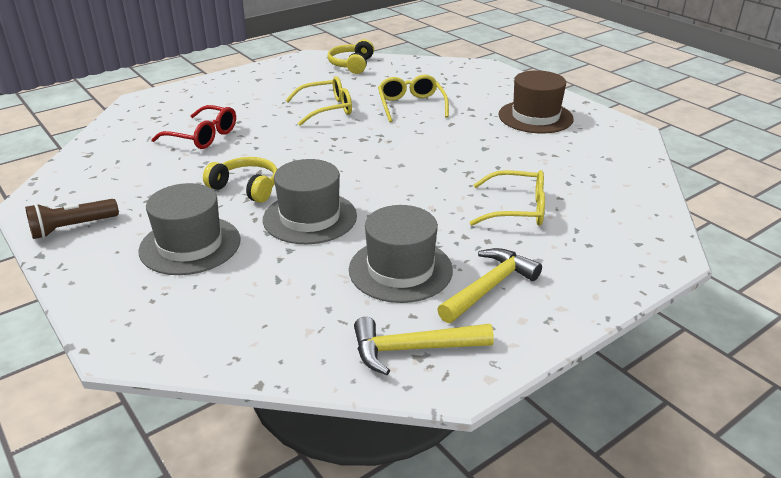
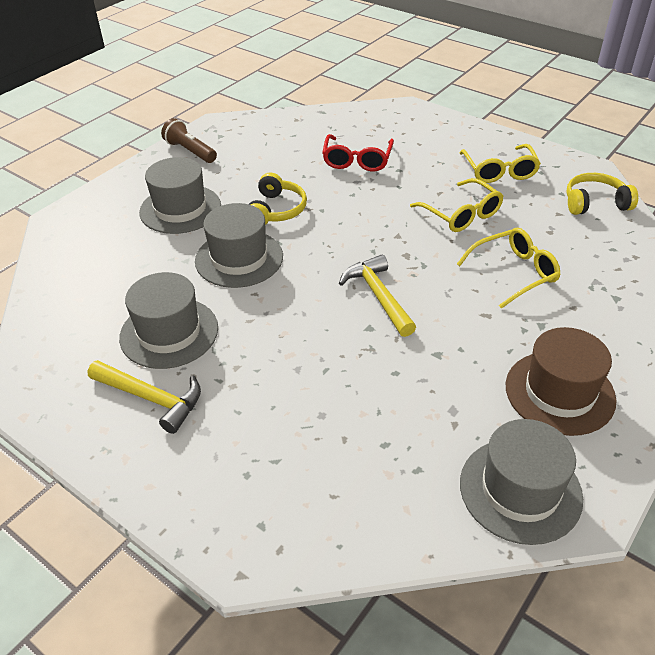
camera: 75 degrees right, 10 degrees up
yellow hammer [354,317,494,375] -> yellow hammer moved to [339,255,416,337]
yellow glasses [470,170,545,226] -> yellow glasses moved to [460,144,541,183]
none -> grey hat [460,419,583,545]

